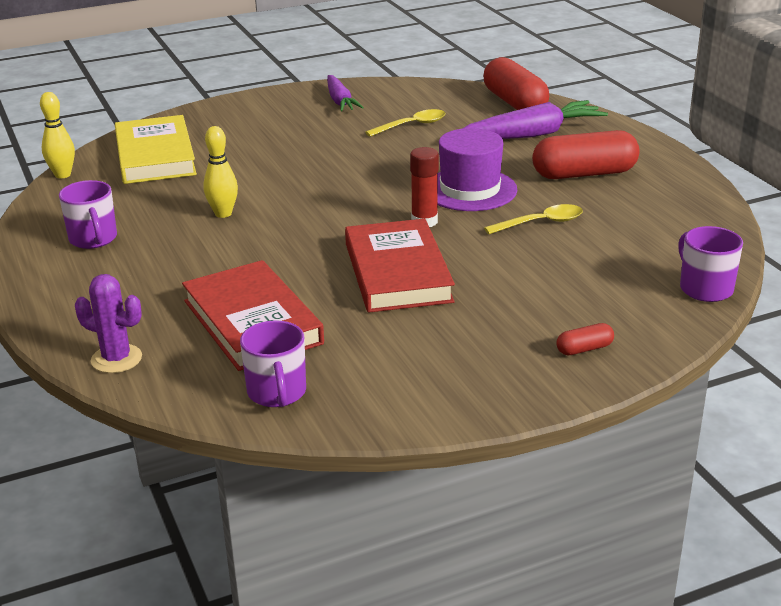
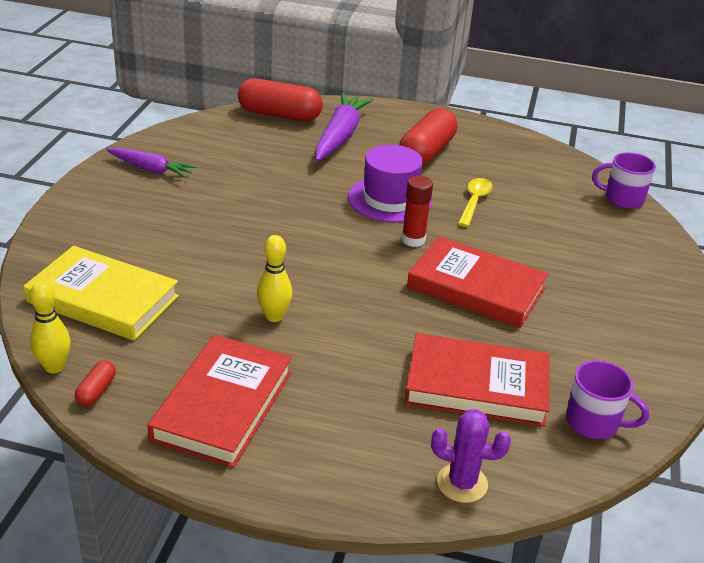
camera: 55 degrees left, 5 degrees up
purple mug [59,180,117,249] -> red book [147,335,292,468]
purple cactus [75,274,142,373] -> purple cactus turned 45 degrees clockwise [431,409,511,503]
yellow spoon [365,109,445,137] -> none
red capsule [557,323,614,355] -> red capsule moved to [75,360,116,406]

